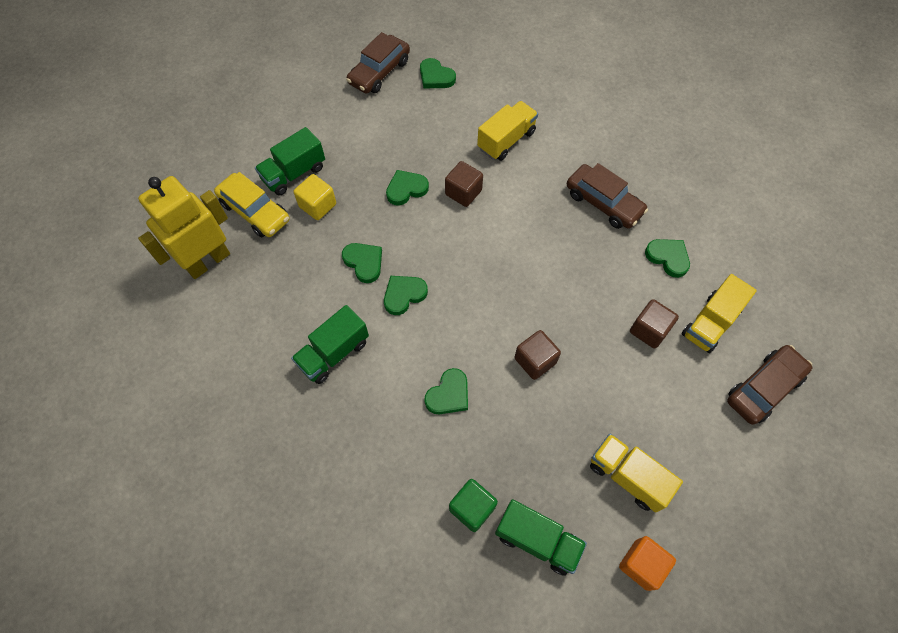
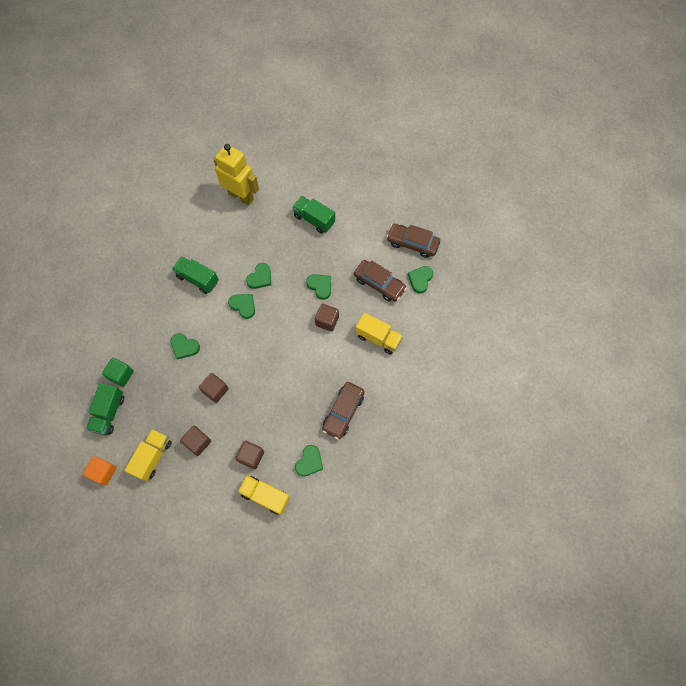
camera: 75 degrees right, 5 degrees up
yellow car [214,172,289,237] -> none
yellow cube [294,174,336,220] -> none
brown car [727,345,813,425] -> brown car moved to [354,260,407,302]
none -> brown cube [180,426,211,456]

